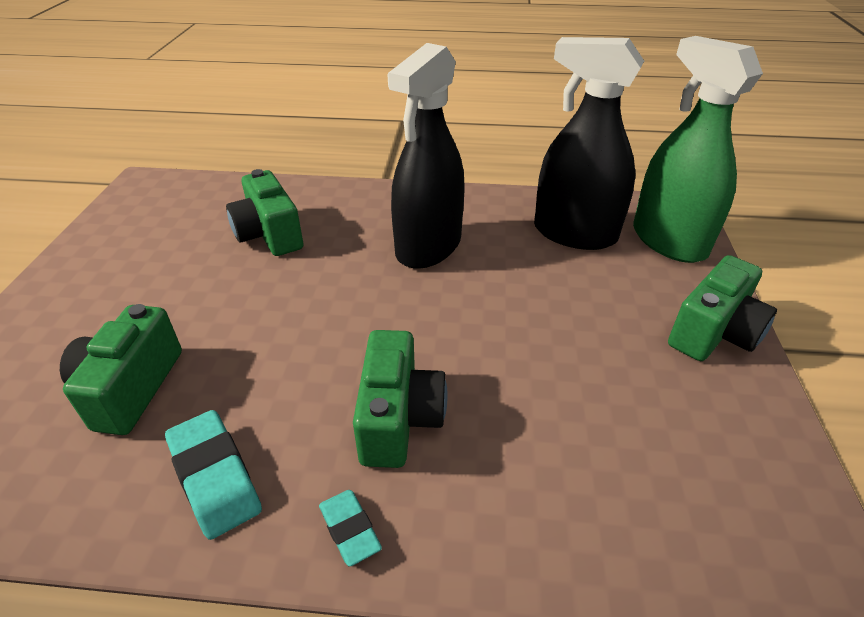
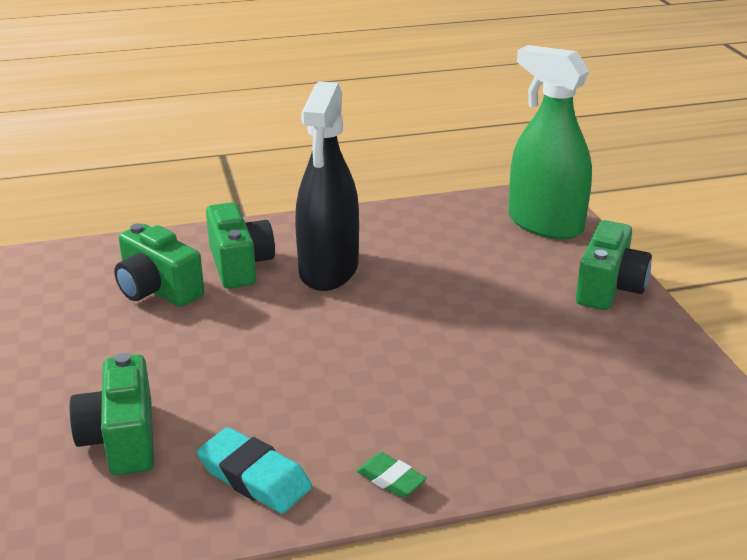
camera: 20 degrees left, 10 degrees down
turquoise eraser [319,490,382,566] -> green eraser [357,452,427,498]
green camera [353,330,447,468] -> green camera moved to [206,202,275,289]
black spray bottle [534,37,644,250] -> none

